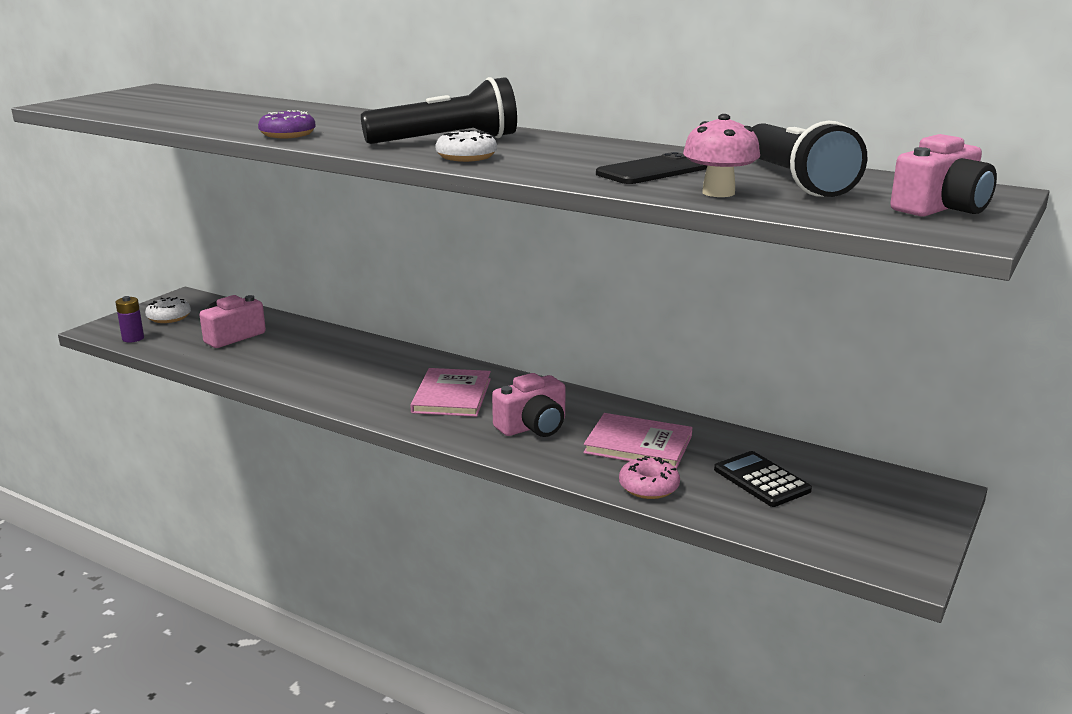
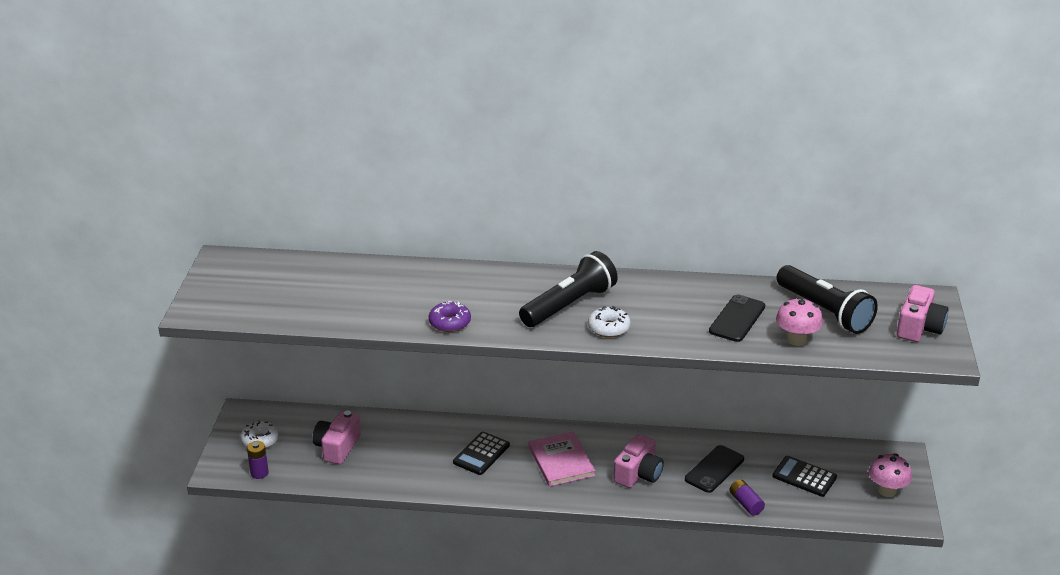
camera: 25 degrees left, 10 degrees up
pink book [583,413,692,469] -> black phone [685,445,744,493]
pink donut [619,456,680,499] -> purple battery [730,479,765,516]
none -> black calculator [453,432,510,475]
none -> pink mushroom [869,453,912,497]

